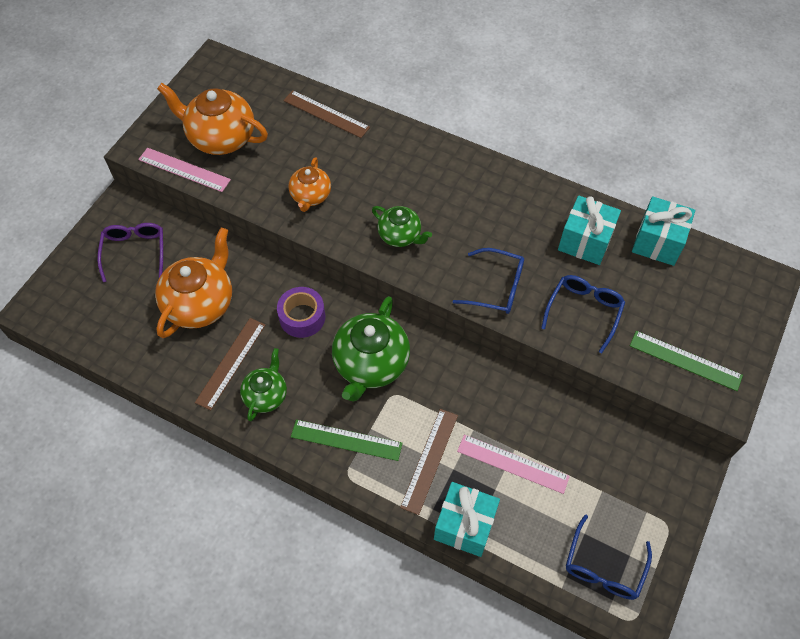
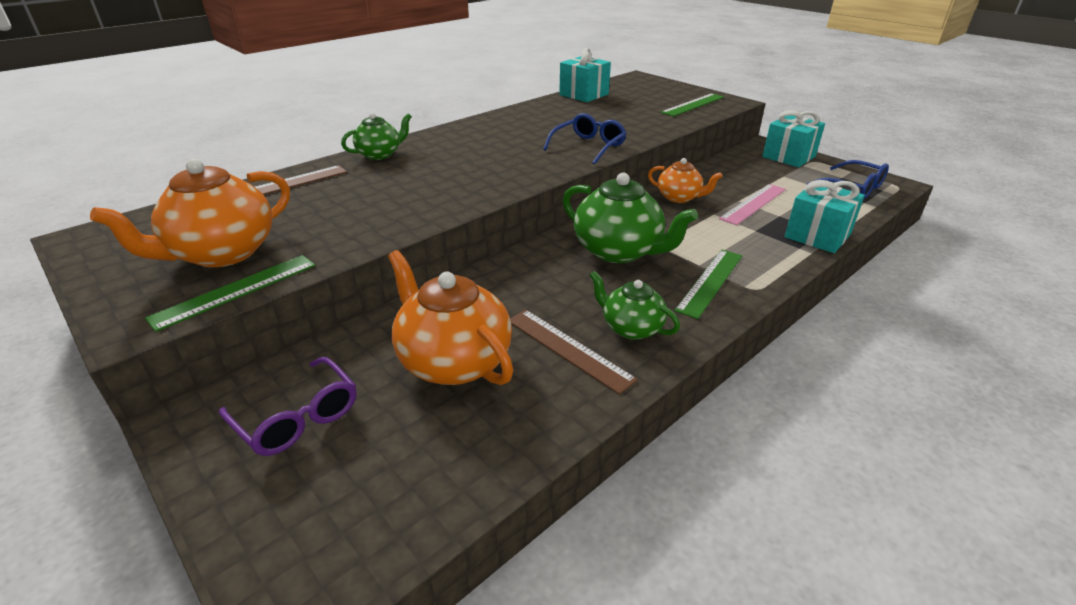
camera: 70 degrees left, 25 degrees down
purple glasses [97,223,163,282] -> purple glasses turned 150 degrees counterclockwise [219,357,357,456]
pink ruler [138,148,231,192] -> green ruler [145,255,315,332]
purple tape [277,287,325,338] -> none
orange teapot [288,157,331,212] -> orange teapot moved to [648,158,723,203]
green teapot [372,206,432,247] -> green teapot moved to [341,113,412,160]
brown ruler [400,409,458,515] -> none
blue glasses [541,275,625,353] -> none
turquoise gift [558,196,621,265] -> turquoise gift moved to [762,110,825,167]

